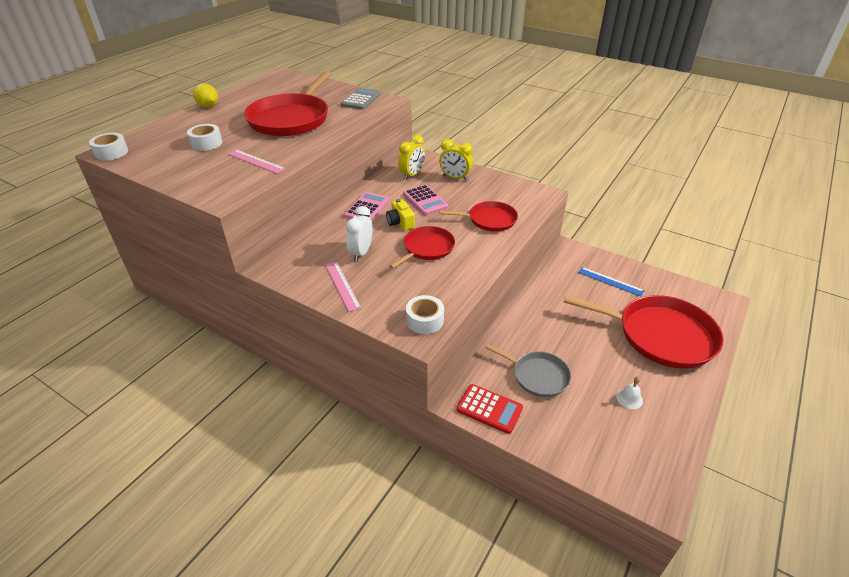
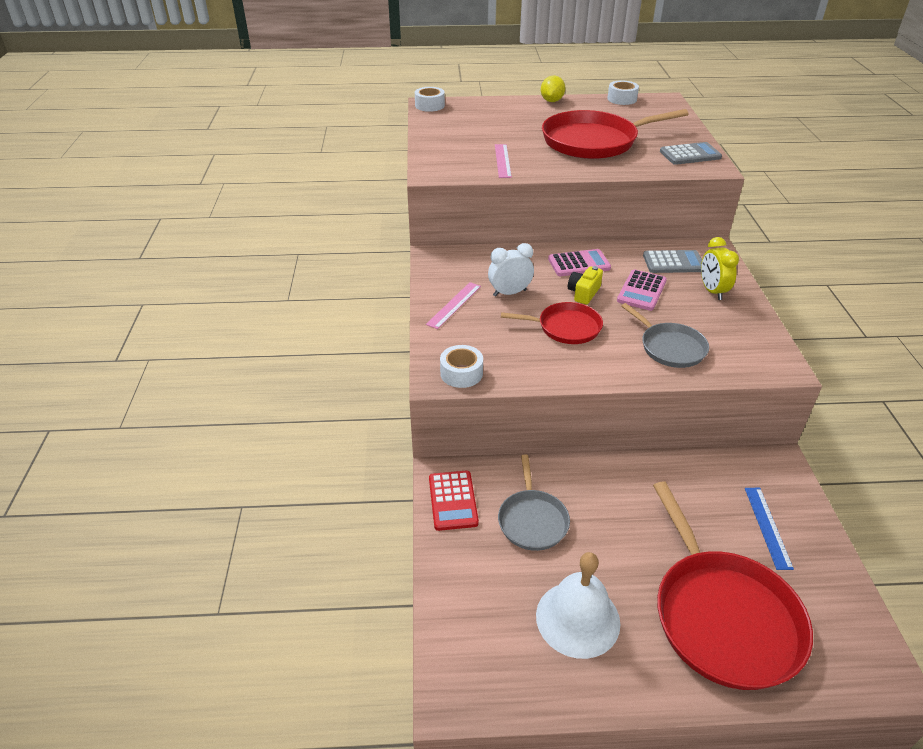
camera: 55 degrees right, 0 degrees up
white tape [187,124,222,151] -> white tape moved to [607,80,639,105]
yellow clock [398,135,425,180] -> grey calculator [643,250,702,273]
red pan [440,201,518,232] -> grey pan [621,303,709,368]
white bell [616,376,643,409] -> white bell [536,552,620,659], size x2.35

